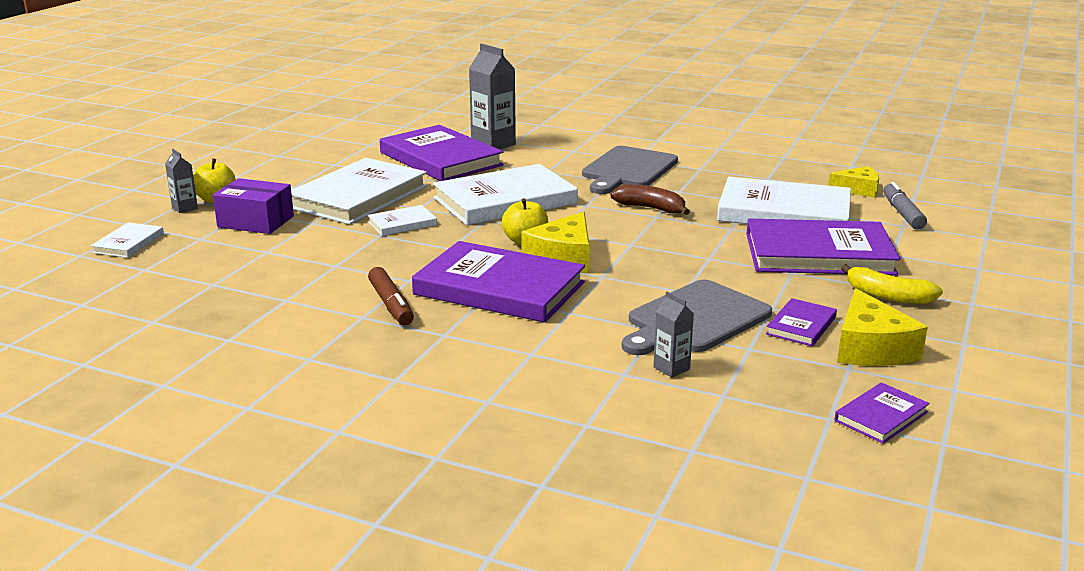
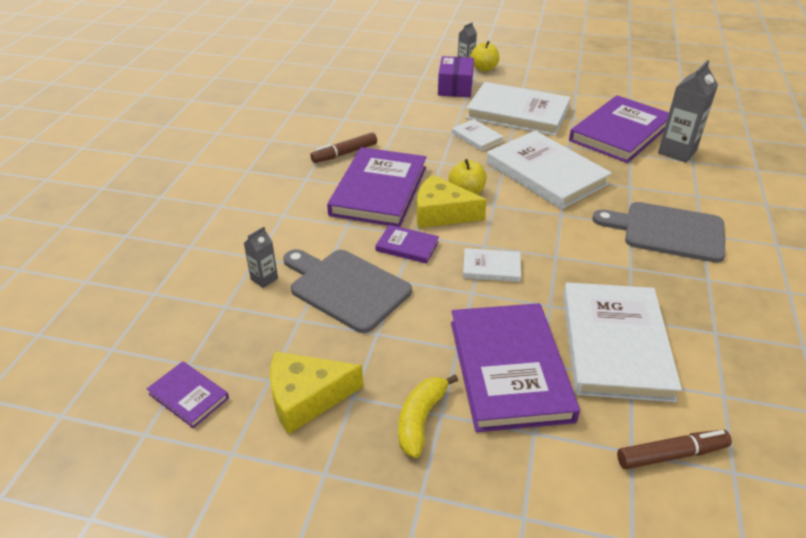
camera: 80 degrees right, 15 degrees up
white book [91,222,164,258] -> white book moved to [463,248,521,282]
brown banana [610,184,690,215] -> none
purple book [766,298,837,346] -> purple book moved to [375,225,439,264]
yellow cheese [828,166,879,198] -> none
grey marker [883,182,927,230] -> brown marker [617,430,732,469]

